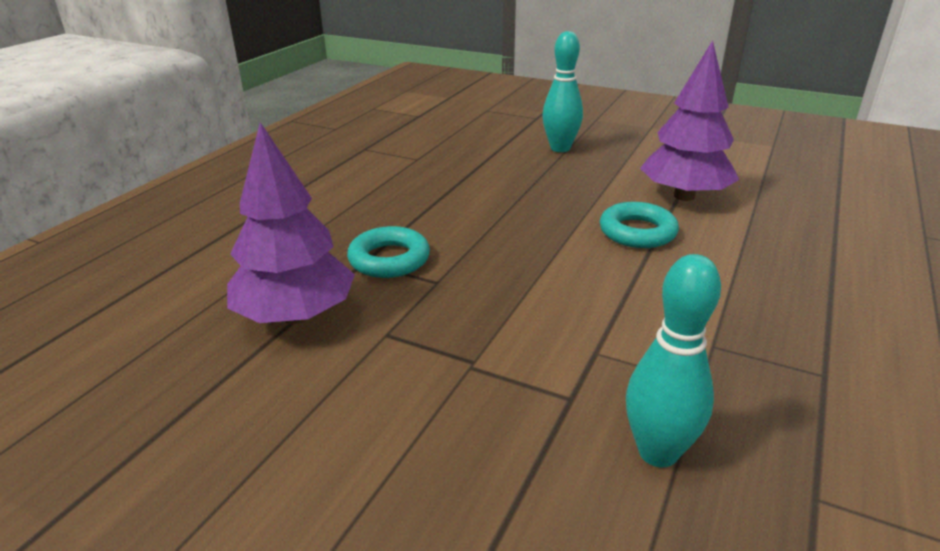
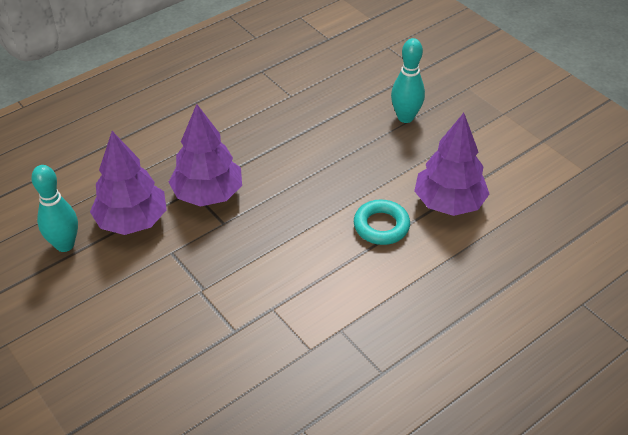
camera: 25 degrees right, 15 degrees up
turquoise ring [347,226,430,278] -> purple tree [169,104,242,207]
turquoise bowling pin [626,254,721,467] -> turquoise bowling pin moved to [31,165,78,252]

